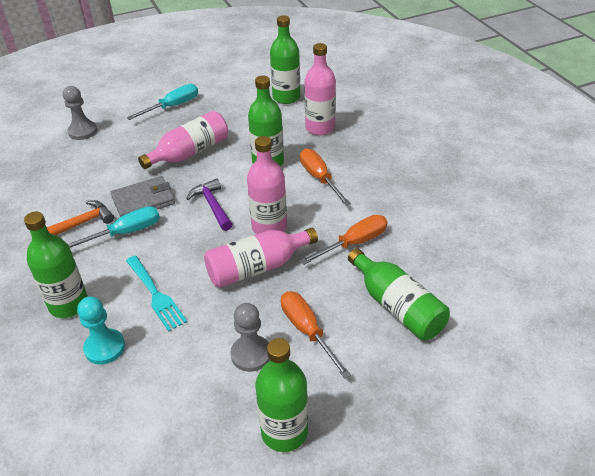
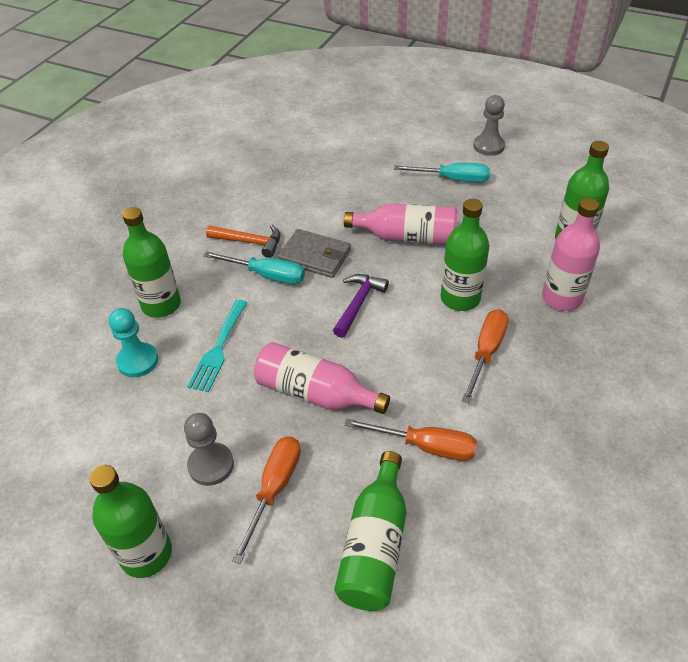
camera: 50 degrees right, 5 degrees up
grey pawn [63,86,97,140] -> grey pawn moved to [473,95,505,156]
pink bottle [247,136,287,234] -> none

